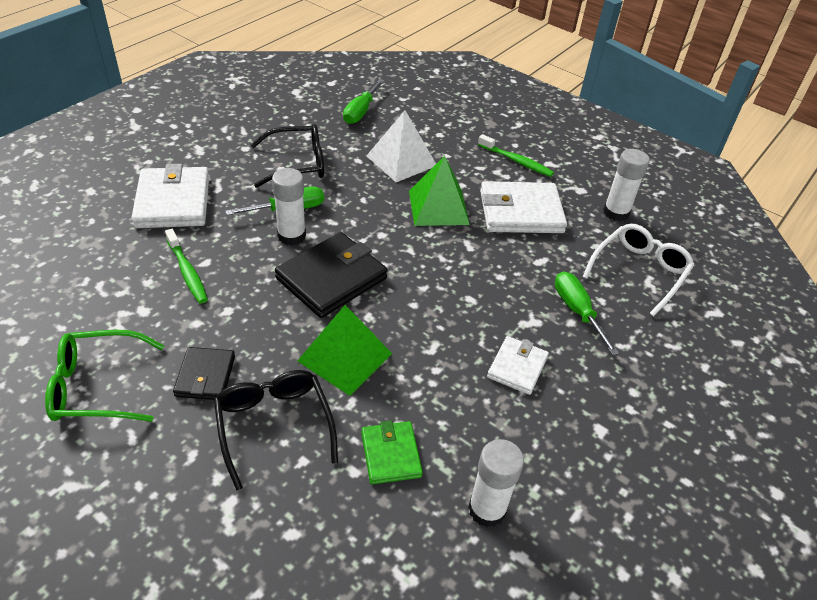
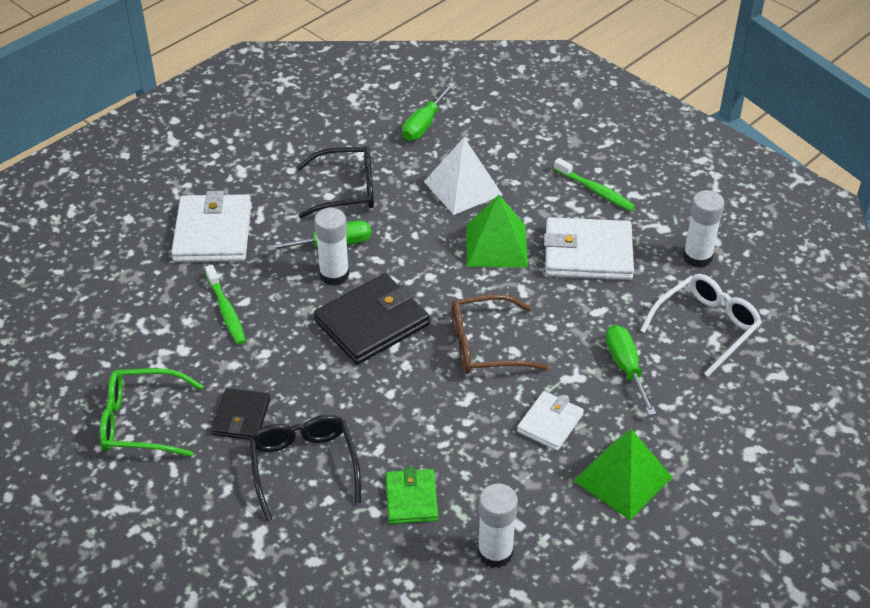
camera: 10 degrees right, 0 degrees up
green pyramid [297,305,392,396] -> green pyramid moved to [574,429,672,520]
none -> brown glasses [451,294,548,374]

